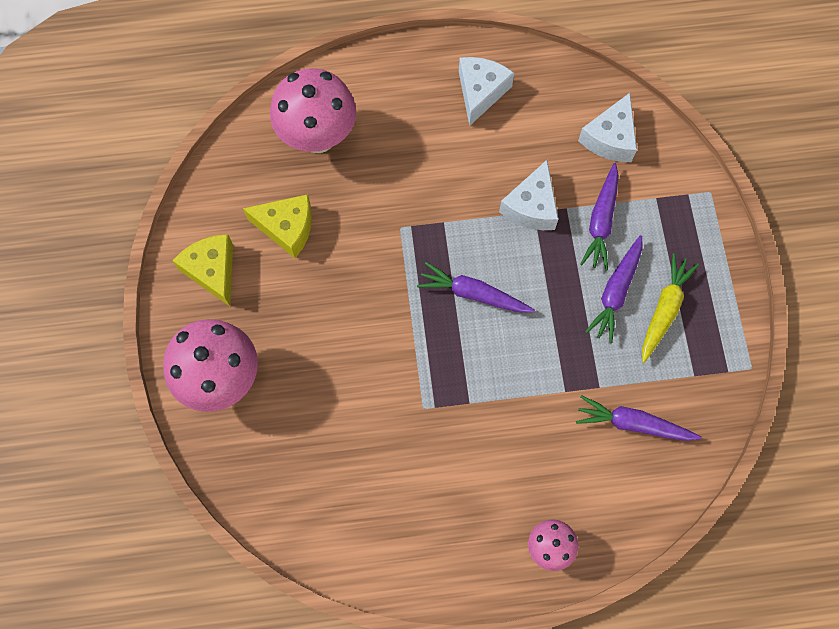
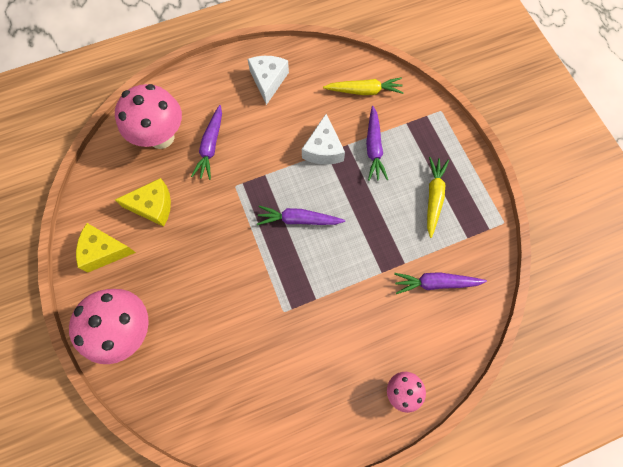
camera: 15 degrees left, 0 degrees up
yellow cheese [172,234,233,306] -> yellow cheese turned 45 degrees counterclockwise [76,223,136,272]
white cheese [578,93,637,162] -> yellow carrot [323,77,404,95]
purple carrot [585,235,643,343] -> purple carrot moved to [191,105,222,180]

